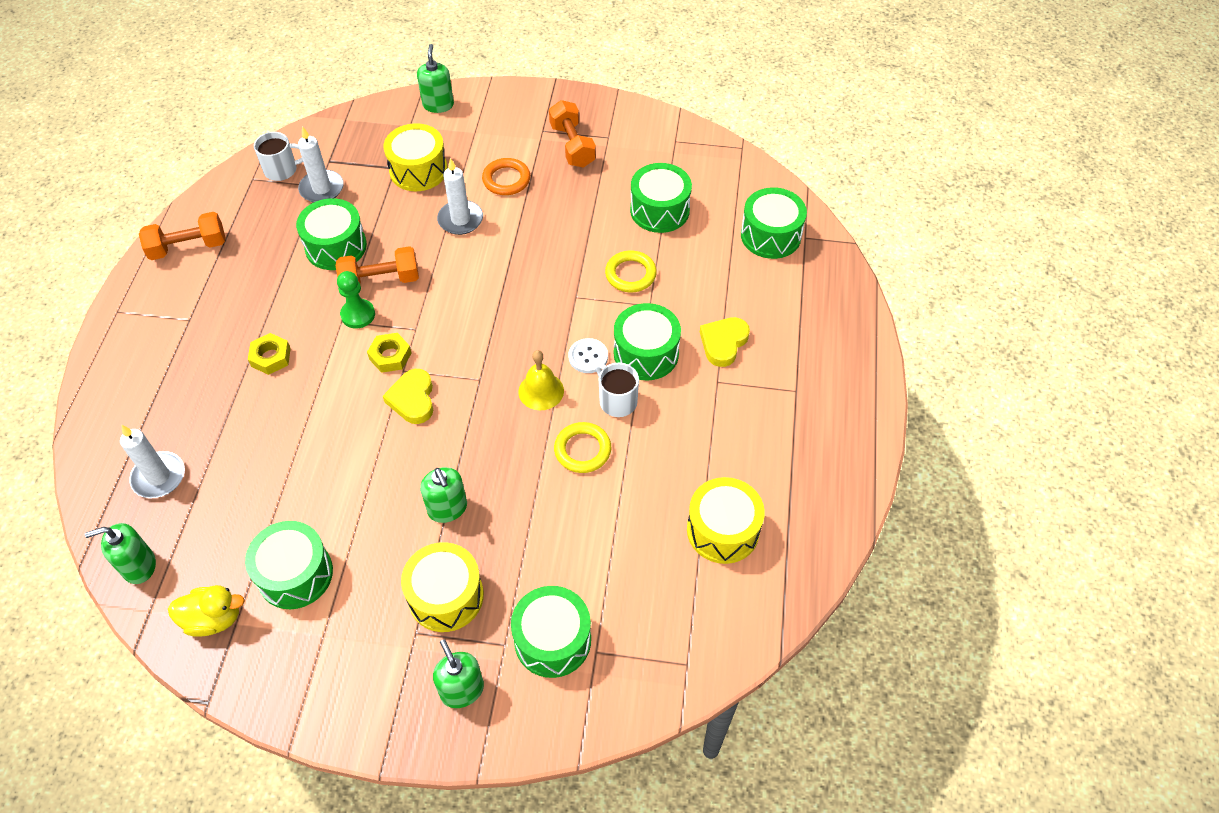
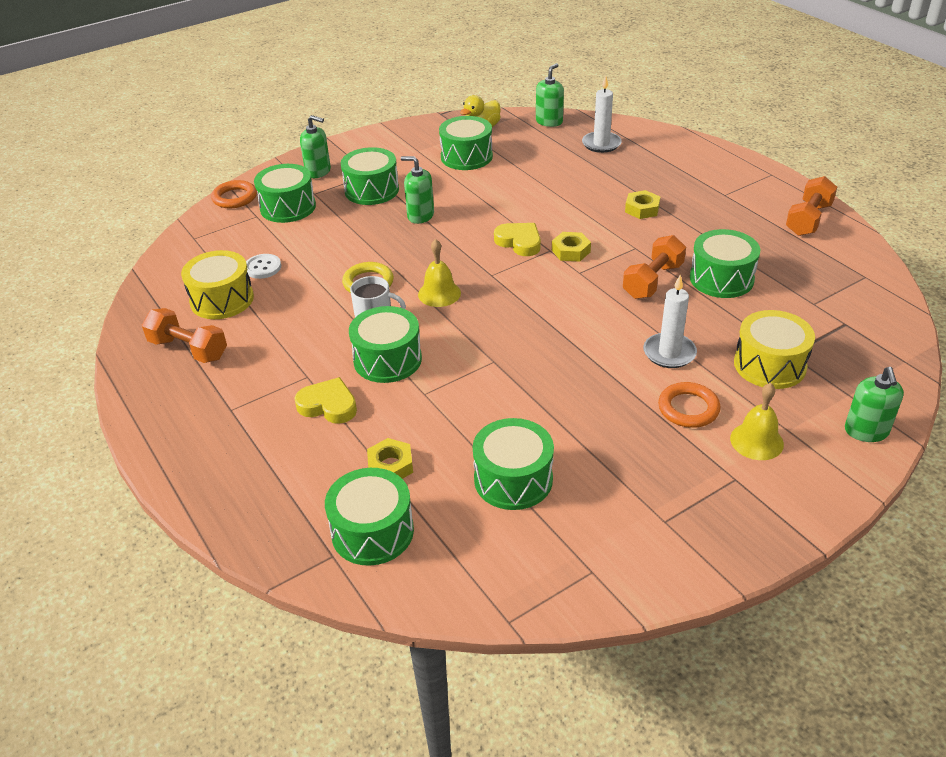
camera: 140 degrees right, 15 degrees down
white mug [254,132,303,181] -> none
white candle [298,126,344,202] -> none
green pawn [337,271,375,329] -> none
yellow drum [401,542,484,632] -> green drum [341,147,399,205]
green soap dispenser [417,44,454,113] -> green soap dispenser turned 45 degrees clockwise [845,367,904,442]
orange dumbbell [549,100,596,168] -> orange dumbbell moved to [142,308,227,363]
white button [568,338,608,373] -> white button moved to [246,254,281,279]
yellow ring [605,251,657,292] -> none
yellow heart [700,317,750,367] -> yellow heart turned 60 degrees counterclockwise [295,377,357,424]
none -> orange ring [211,180,257,208]
none -> yellow nut [367,438,413,479]
none -> yellow bell [730,383,784,460]

